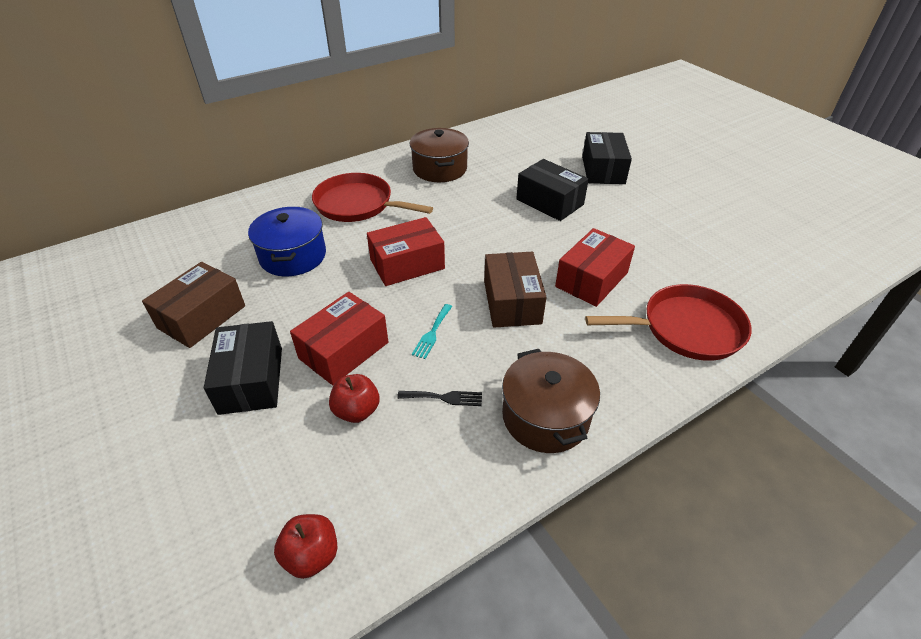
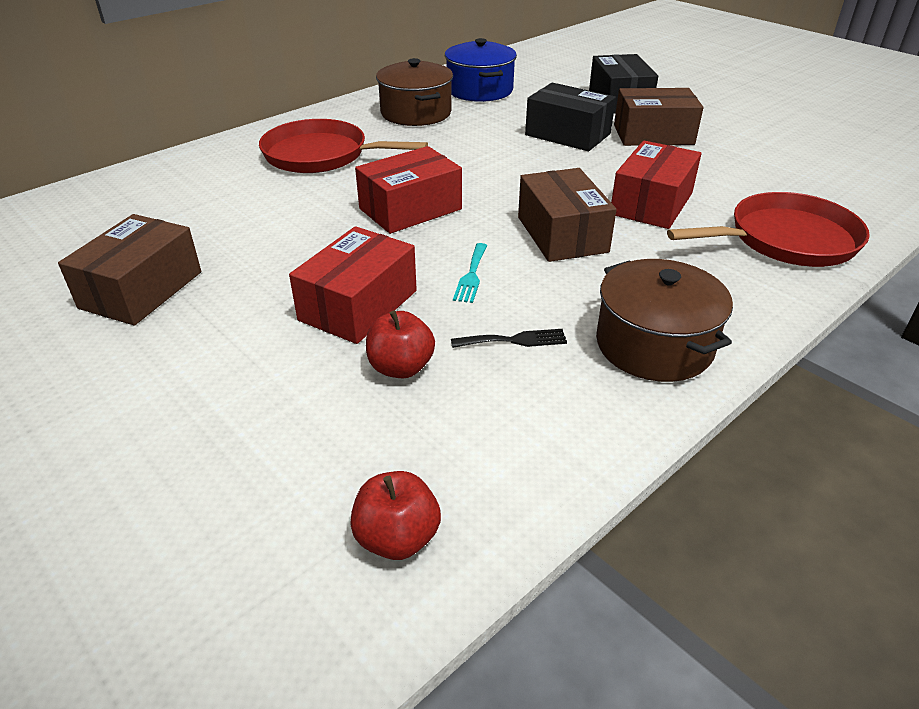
camera: 10 degrees left, 5 degrees down
black box [204,321,282,415] -> none
blue pot [248,207,326,276] -> blue pot moved to [445,38,517,102]
none -> brown box [614,88,703,146]

